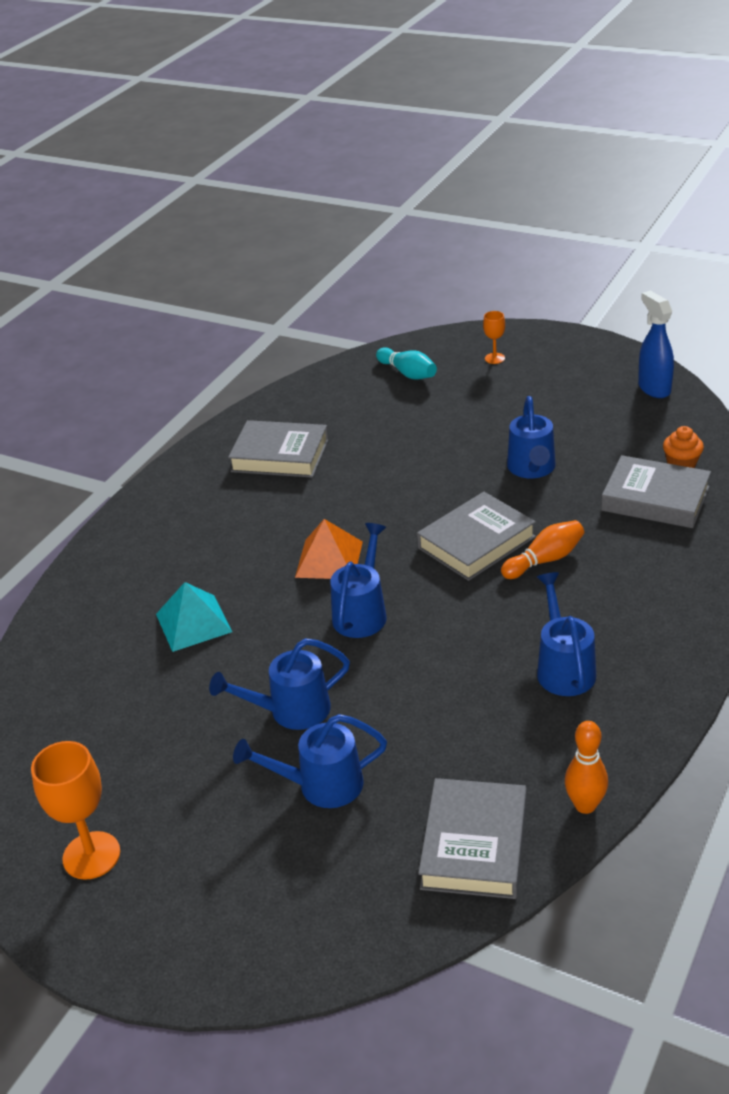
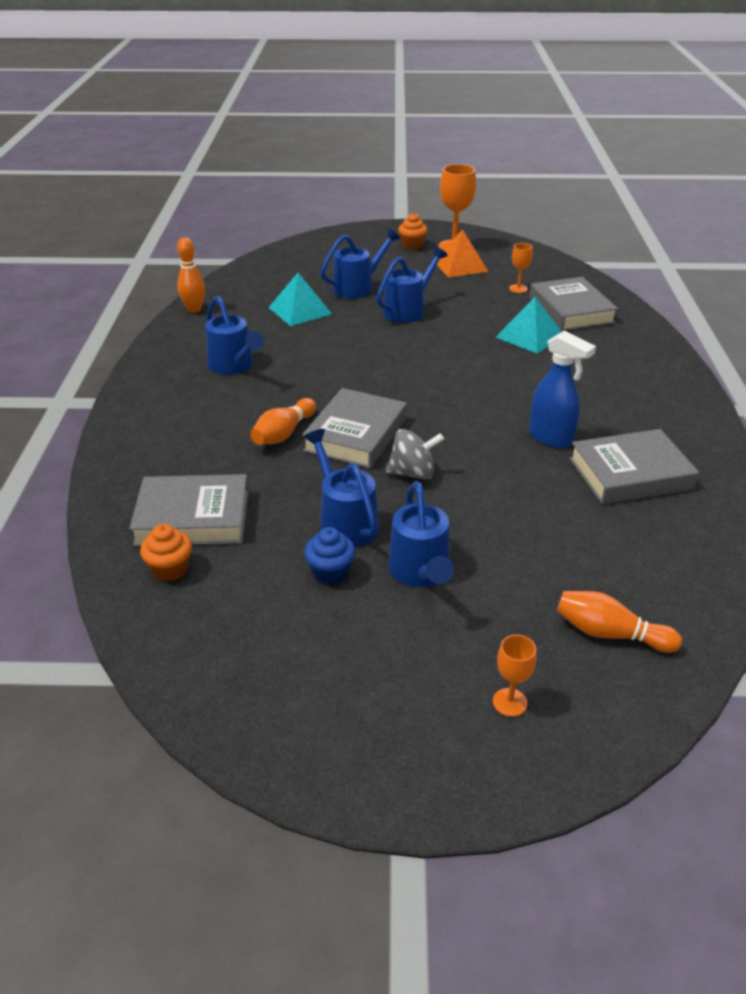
camera: 150 degrees right, 0 degrees up
orange pyramid [295,519,363,579] -> orange pyramid moved to [437,230,489,277]
blue watering can [330,523,387,638] -> blue watering can moved to [388,481,454,587]
turquoise bowling pin [376,347,437,380] -> orange bowling pin [557,591,682,653]
grey book [418,778,527,899] -> grey book moved to [529,277,618,331]
blue spray bottle [638,291,674,398] -> blue spray bottle moved to [529,331,596,448]
none -> turquoise pyramid [268,273,332,326]
none -> blue cupcake [304,527,355,585]
none -> grey spinning top [386,429,444,480]
none -> orange cupcake [398,213,427,250]
none -> orange goblet [509,243,533,293]

